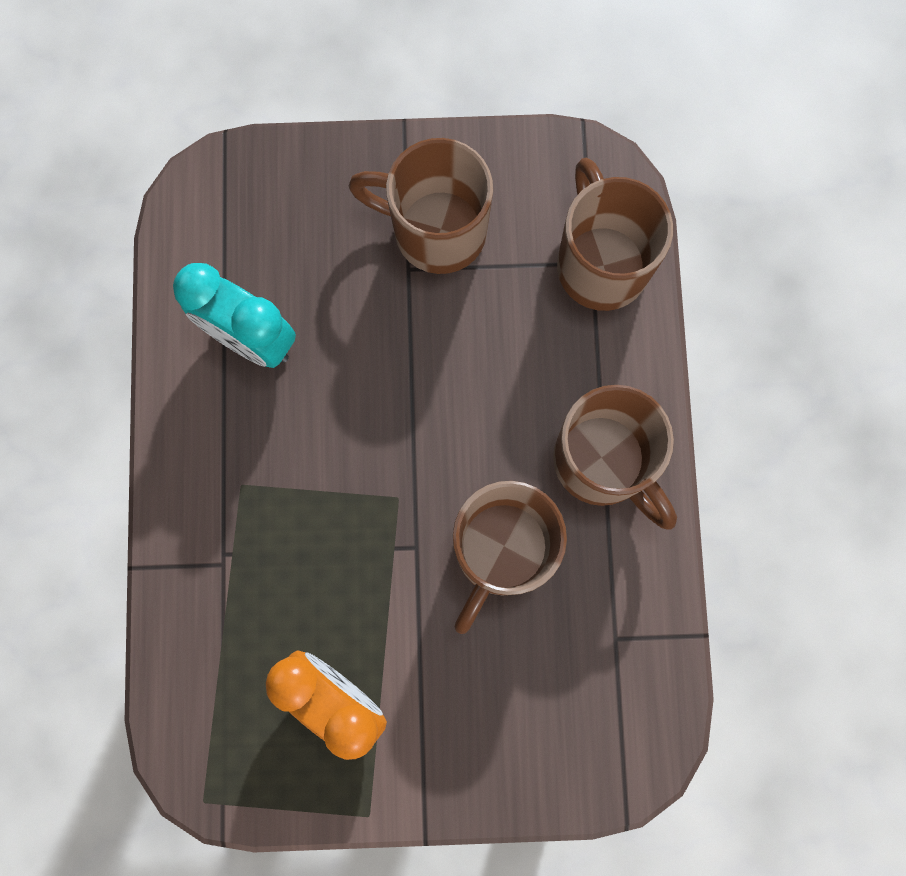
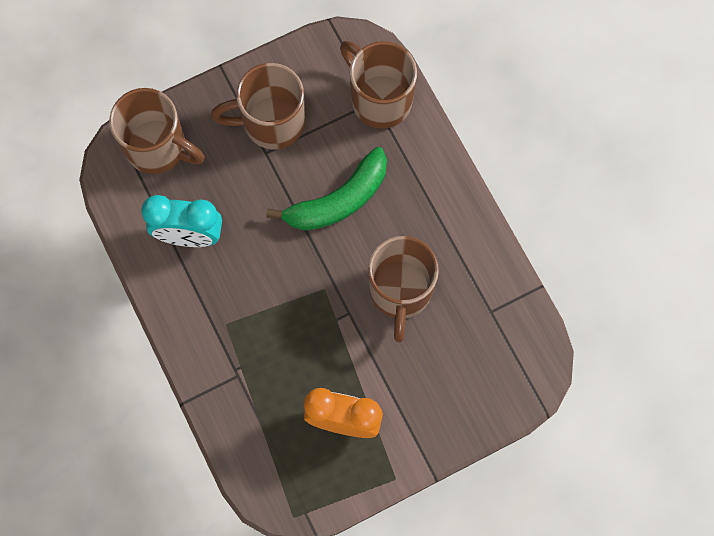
camera: 25 degrees left, 5 degrees down
brown mug [553,385,677,529] -> brown mug moved to [109,88,205,174]
none -> green banana [266,147,387,231]

